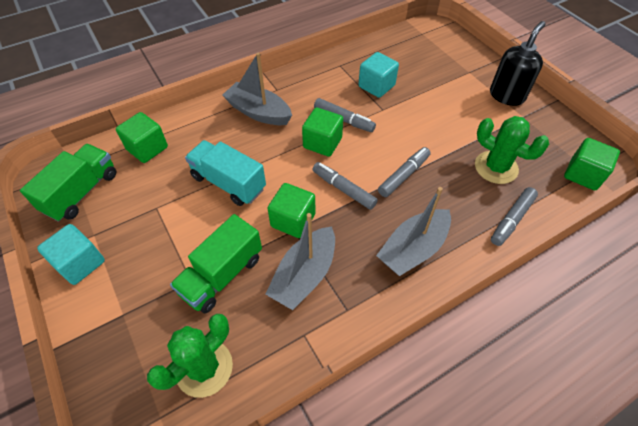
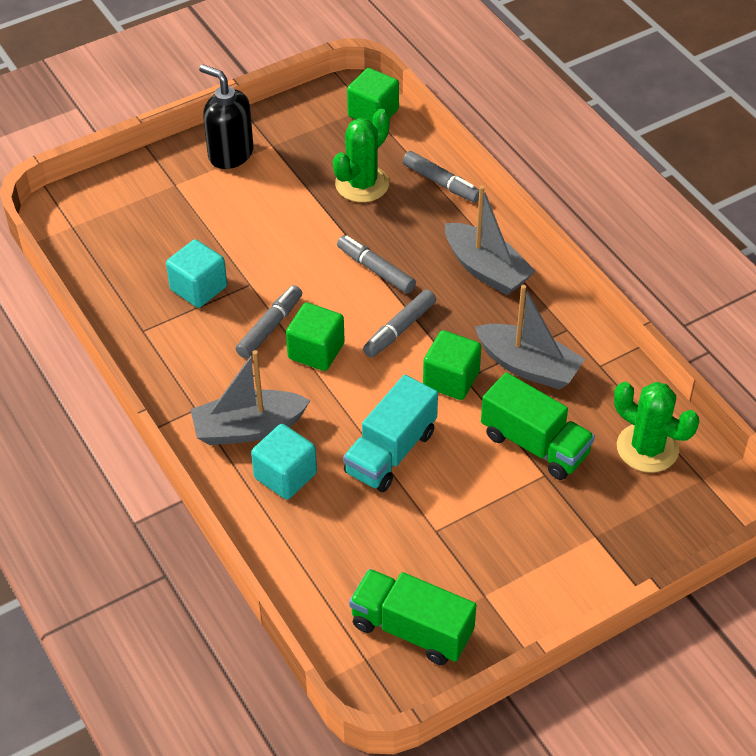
camera: 90 degrees left, 5 degrees down
turquoise cube [37,224,105,285] -> turquoise cube moved to [251,424,317,500]
green cube [116,112,168,163] -> none
grey boat [222,52,292,125] -> grey boat turned 45 degrees clockwise [190,350,310,445]

